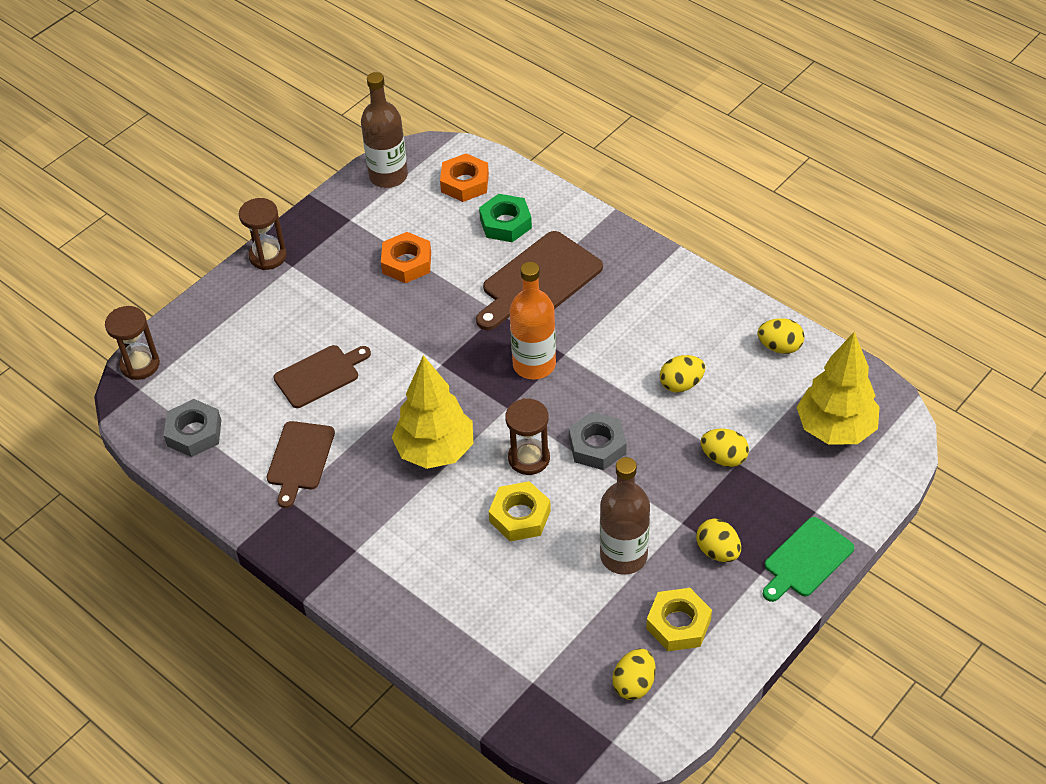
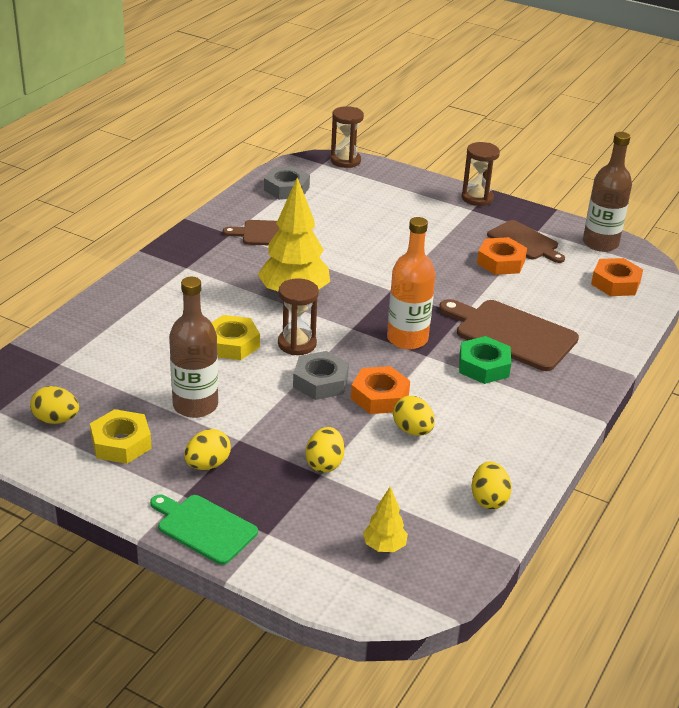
camera: 75 degrees right, 15 degrees down
brown cutting board [273,345,371,408] -> brown cutting board moved to [487,220,565,263]
green nut [479,194,532,242] -> green nut moved to [459,336,511,384]
yellow tree [797,332,880,444] -> yellow tree [363,487,408,552], size x0.48
none -> orange nut [351,366,410,414]

